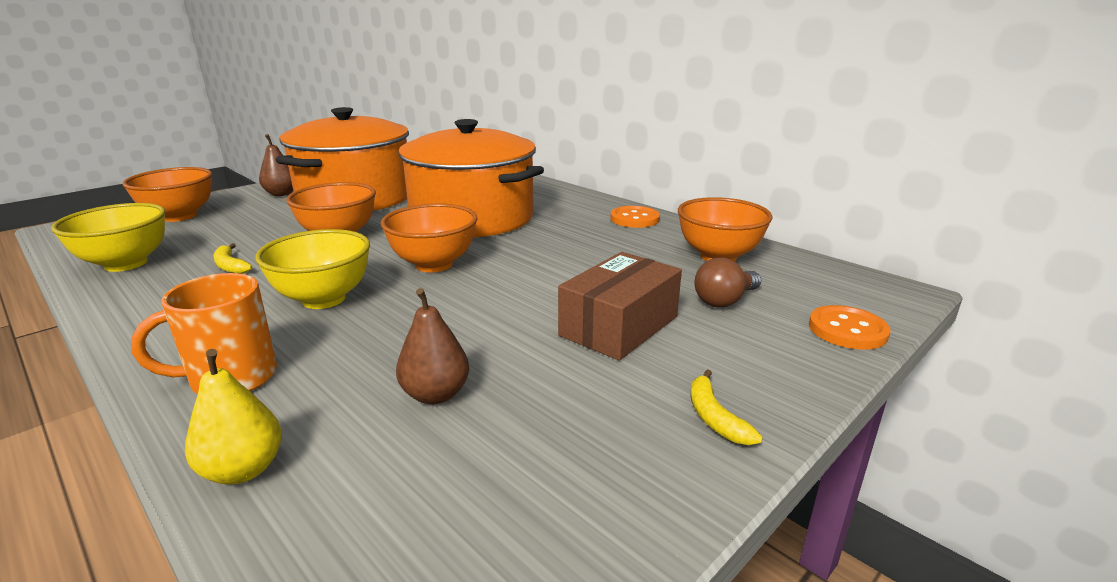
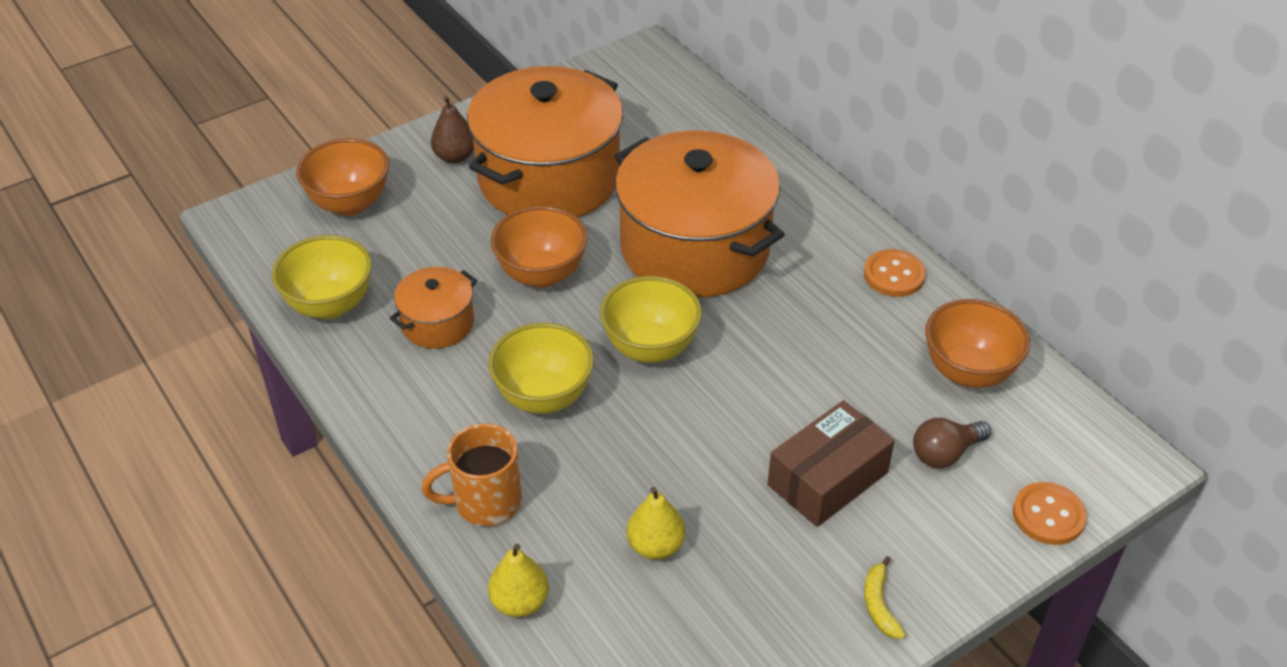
camera: 10 degrees right, 20 degrees up
yellow banana [213,243,252,274] -> orange pot [390,267,477,349]
orange bowl [381,203,477,273] -> yellow bowl [600,276,702,363]
brown pear [396,288,469,404] -> yellow pear [626,487,685,560]

